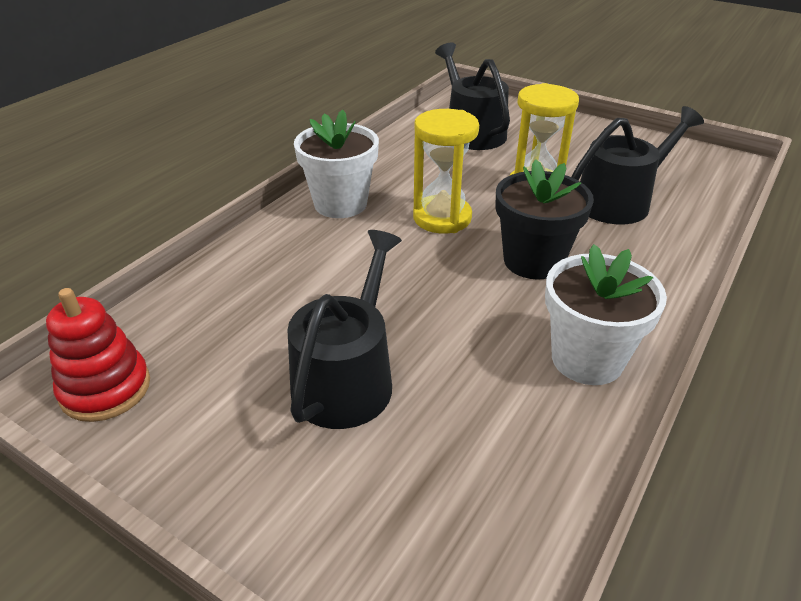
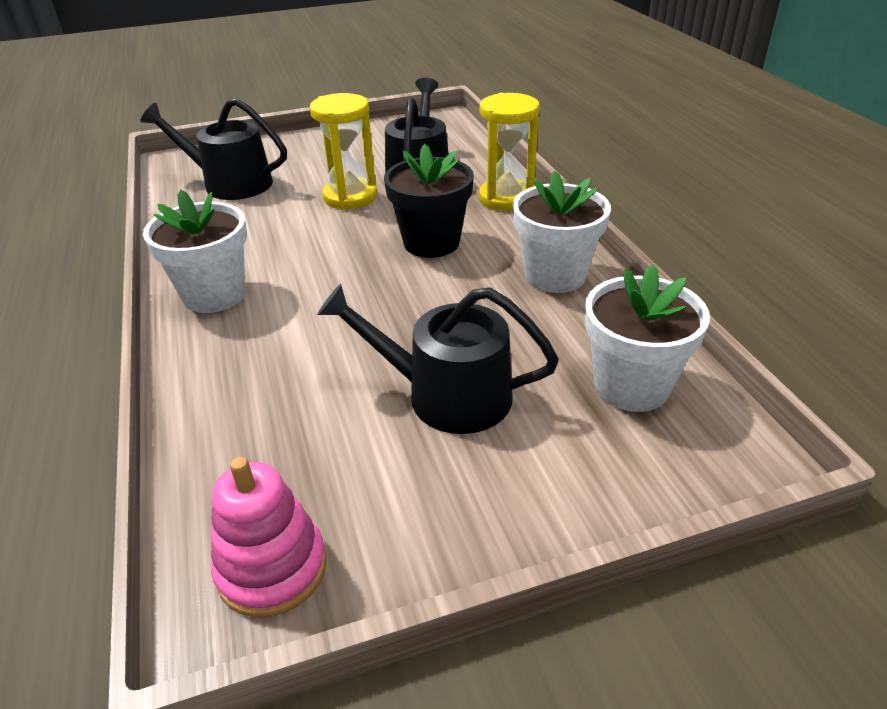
camera: 50 degrees left, 0 degrees up
red stacking toy [46,288,150,422] -> pink stacking toy [211,457,327,618]
black watering can [287,230,402,429] -> black watering can turned 45 degrees counterclockwise [317,284,559,434]
yellow hourglass [413,109,479,234] -> yellow hourglass moved to [479,93,540,211]
none -> white flower pot [585,264,710,412]

